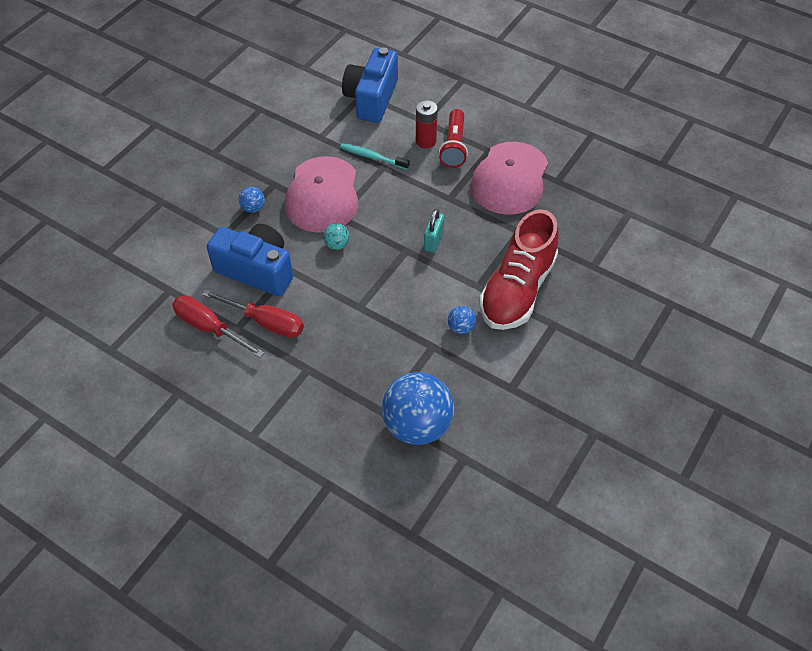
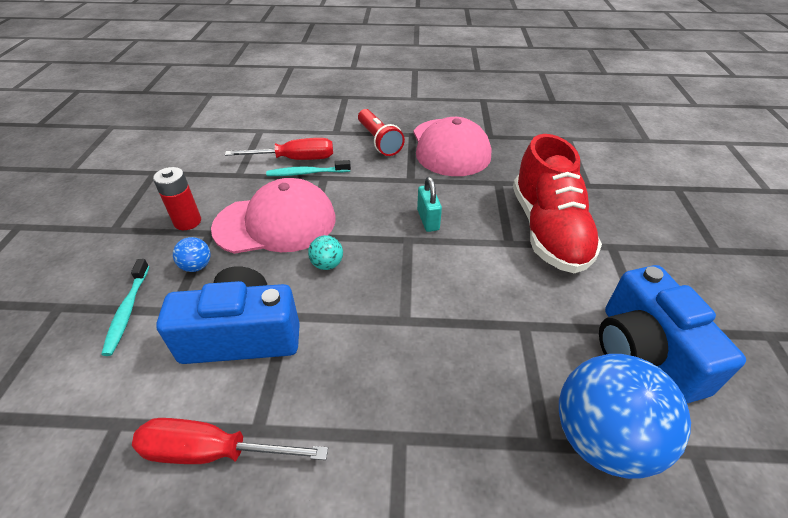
camera: 30 degrees left, 10 degrees down
red screwdriver [202,289,304,338] -> red screwdriver moved to [225,138,333,160]
pink cap [285,156,358,233] -> pink cap turned 75 degrees counterclockwise [211,178,335,254]
blue camera [342,47,398,123] -> blue camera moved to [599,265,746,403]
red battery [416,100,438,148] -> red battery moved to [153,167,201,230]
blue ball [448,306,476,334] -> none
none -> turquoise toothbrush [101,259,149,356]

